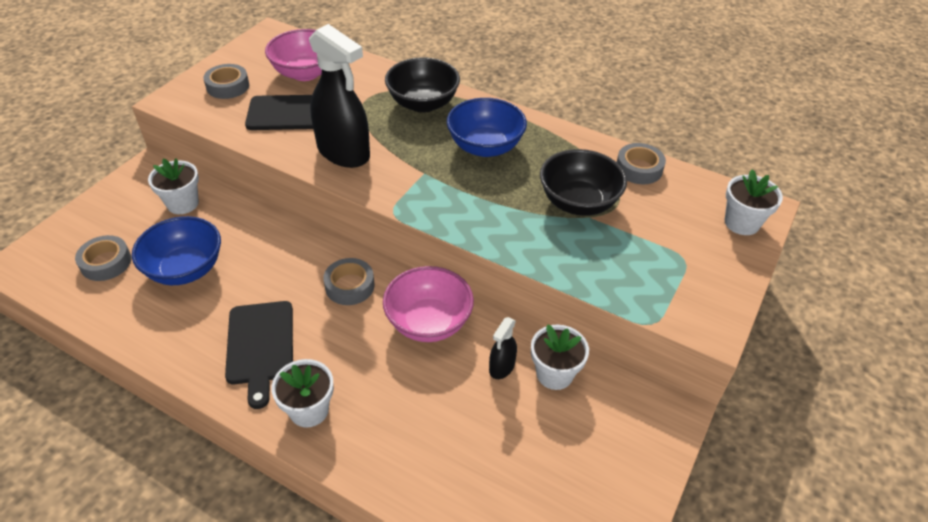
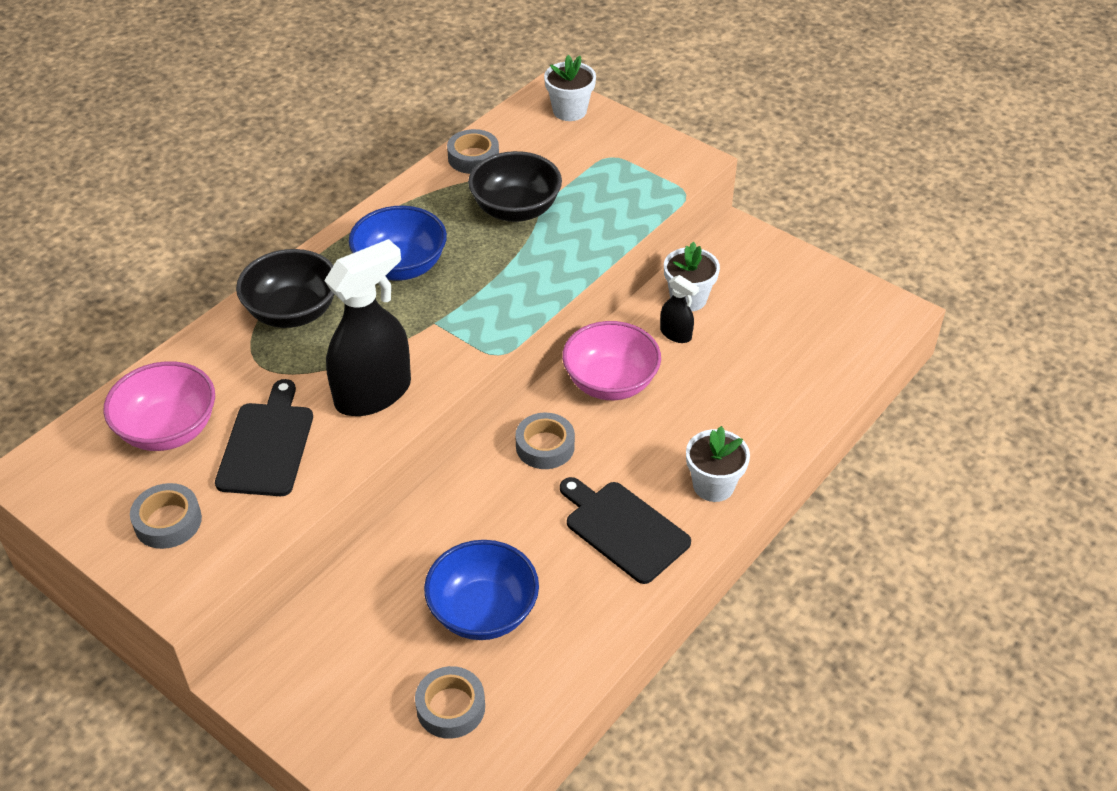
camera: 80 degrees left, 0 degrees up
white flower pot [148,158,199,214] -> none
black cutting board [225,301,293,409] -> black cutting board turned 135 degrees counterclockwise [560,477,691,584]

